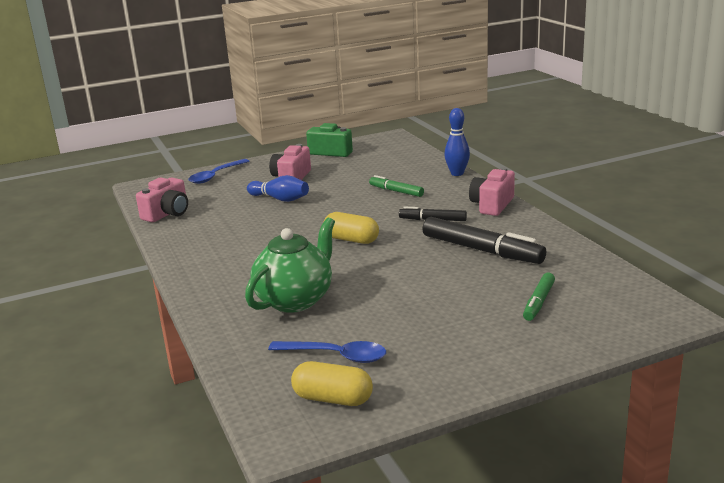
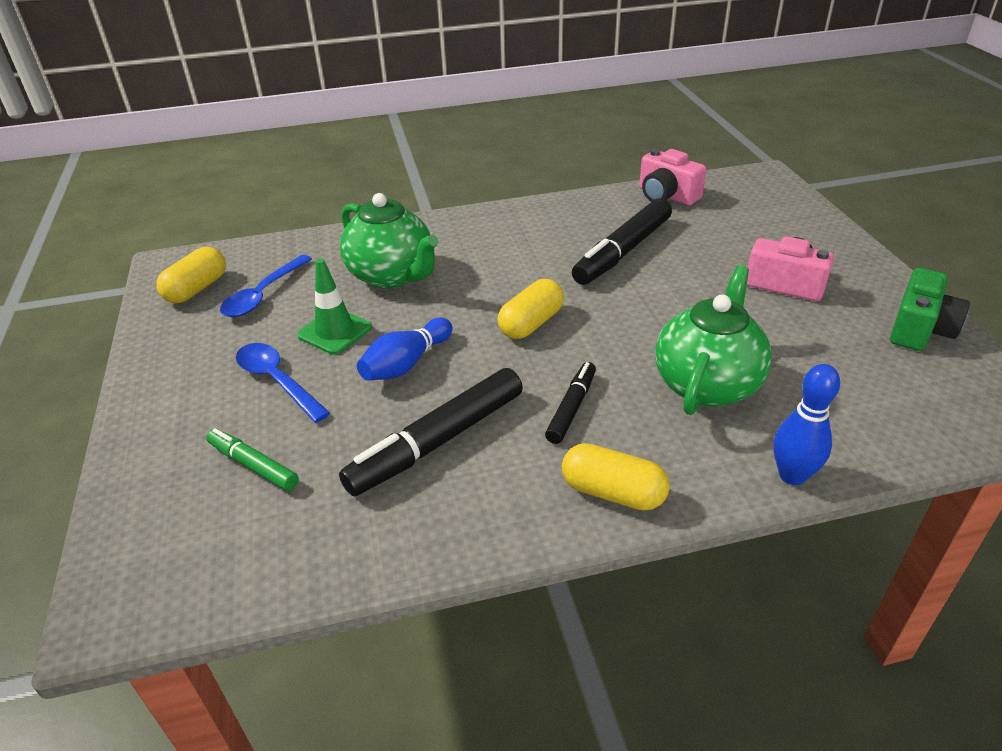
camera: 100 degrees right, 15 degrees up
blue spoon [188,159,249,184] -> blue spoon moved to [236,343,330,423]
blue bowling pin [247,175,309,202] -> blue bowling pin moved to [357,318,452,381]
green marker [369,175,424,197] -> green teapot [655,265,772,415]
pink camera [469,167,515,216] -> yellow capsule [562,443,670,511]
none -> green traffic cone [297,259,372,355]
none -> black marker [572,198,672,285]

